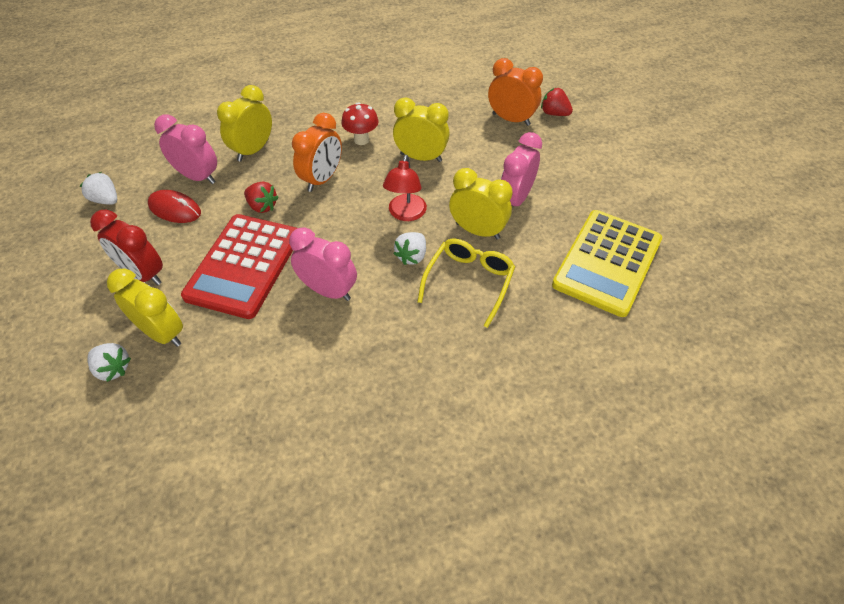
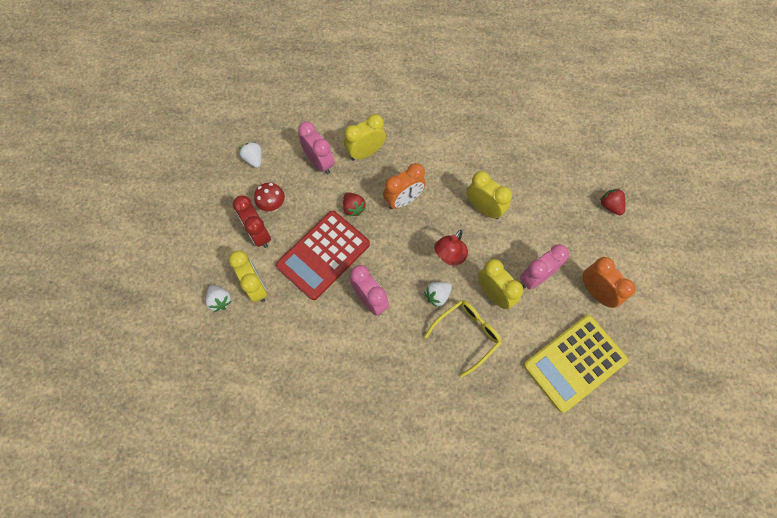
camera: 25 degrees right, 15 degrees up
red mouse [148,190,201,223] -> none
red mushroom [341,103,378,145] -> red mushroom moved to [254,182,285,212]
orange clock [488,58,543,126] -> orange clock moved to [583,257,636,308]

